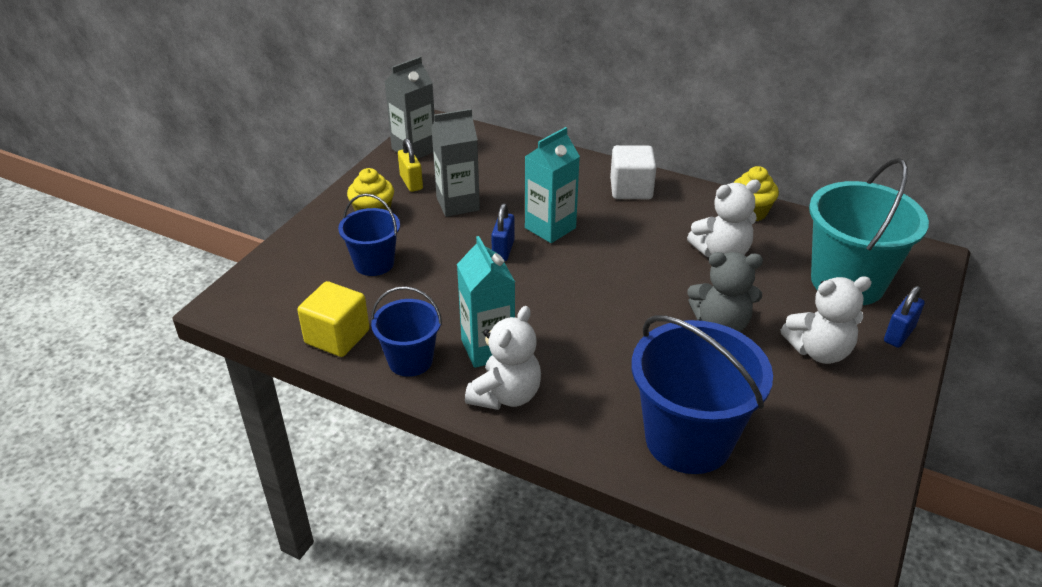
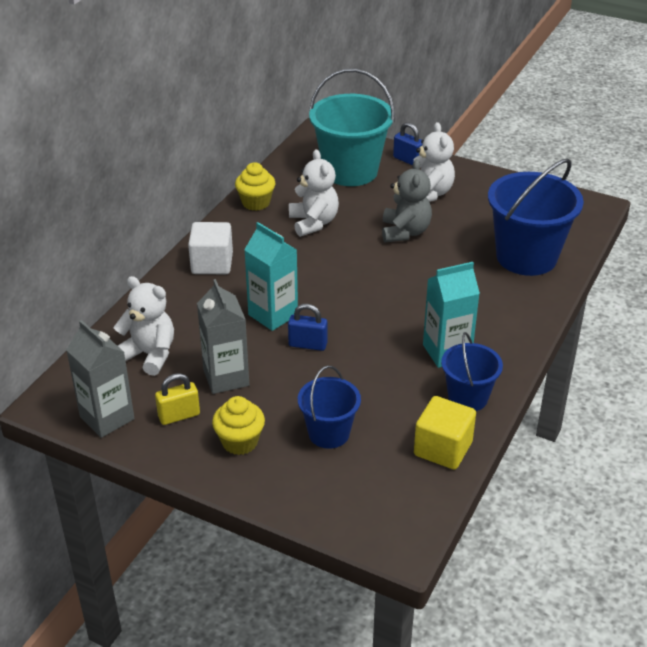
camera: 90 degrees left, 0 degrees up
white teddy bear [465,306,541,410] -> white teddy bear moved to [114,276,174,376]

